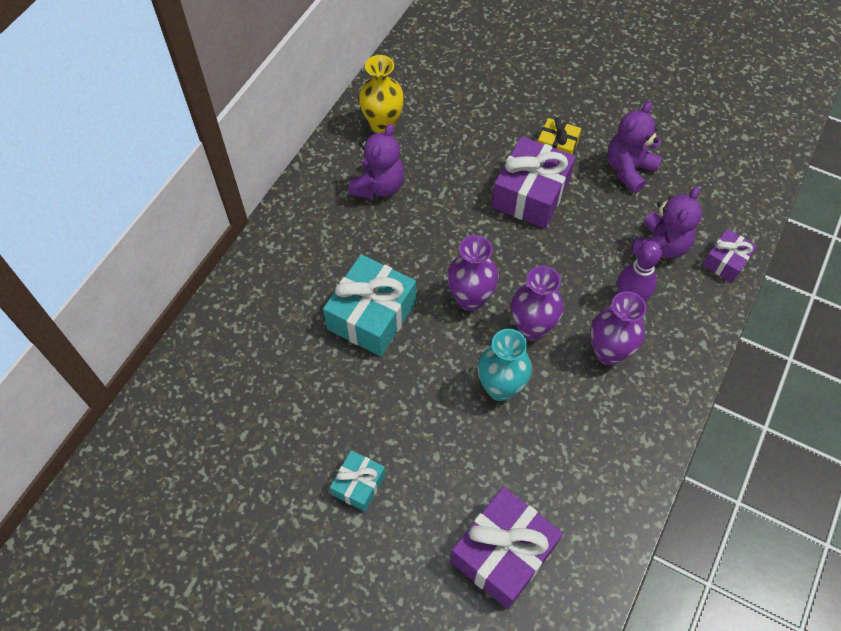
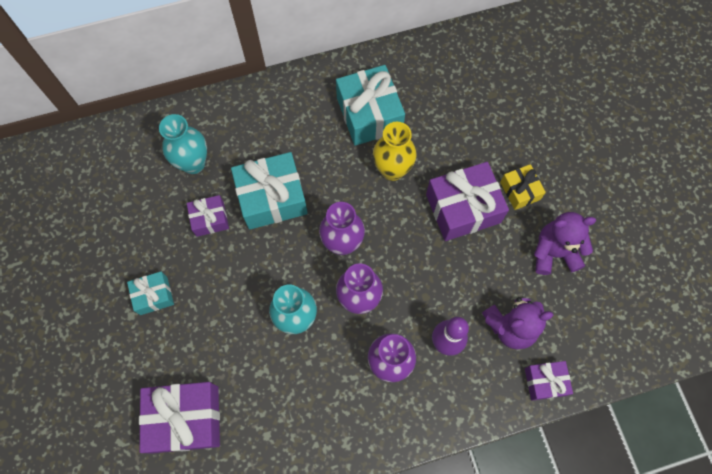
camera: 45 degrees right, 10 degrees up
purple teddy bear [348,124,404,199] -> turquoise gift [336,65,405,146]
yellow vase [359,55,404,133] -> yellow vase moved to [373,122,417,181]
none -> turquoise vase [159,114,207,174]
none -> purple gift [187,195,229,237]

